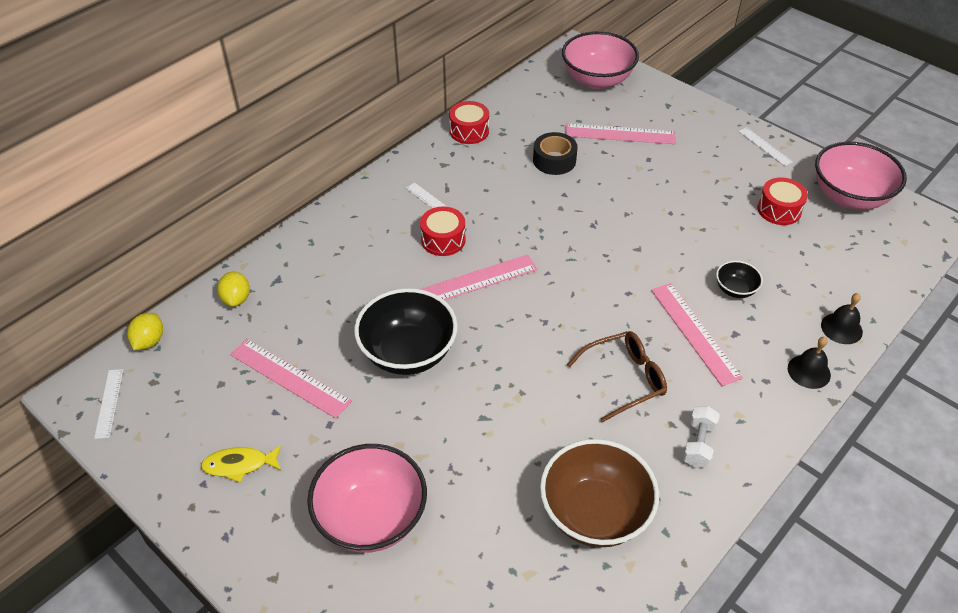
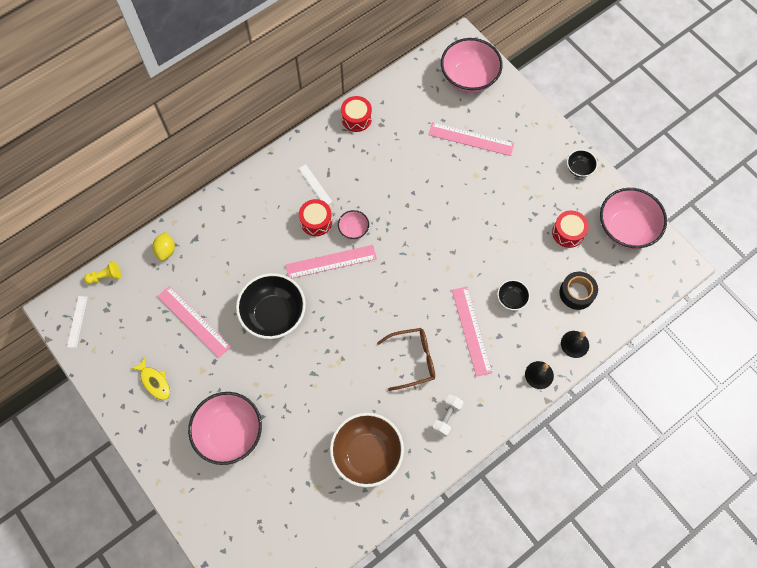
camera: 10 degrees right, 20 degrees up
yellow lemon [127,313,163,350] -> yellow pawn [84,261,121,284]
yellow fish [201,445,282,482] -> yellow fish turned 135 degrees counterclockwise [131,357,170,400]
black tape [533,132,578,175] -> black tape moved to [559,272,598,310]
white ruler [738,127,793,166] -> black bowl [567,149,598,177]
none -> pink bowl [338,210,369,239]

